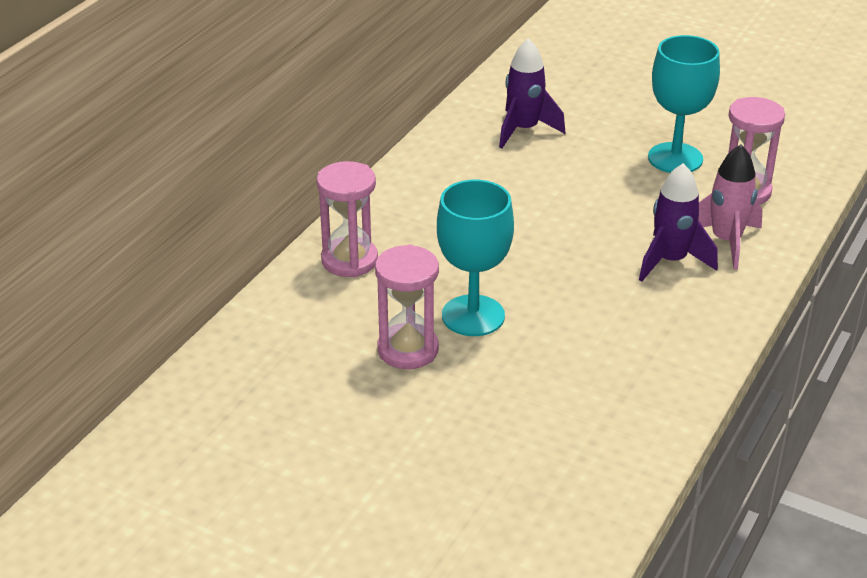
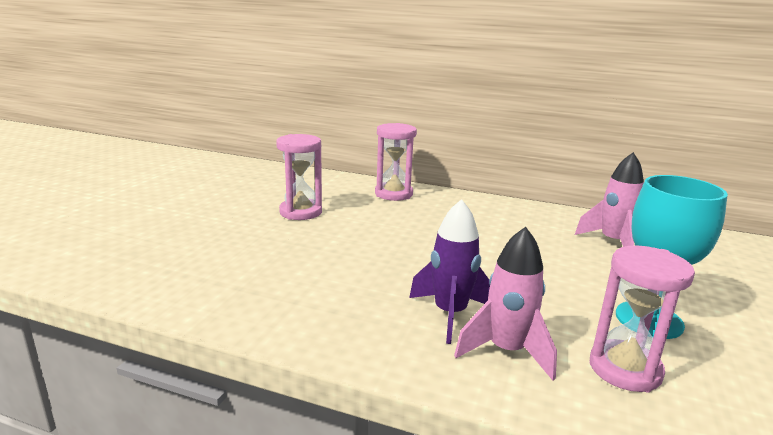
camera: 80 degrees right, 15 degrees down
turquoise goblet [437,180,514,336] -> none
purple rocket [499,38,565,148] -> pink rocket [575,152,644,247]

